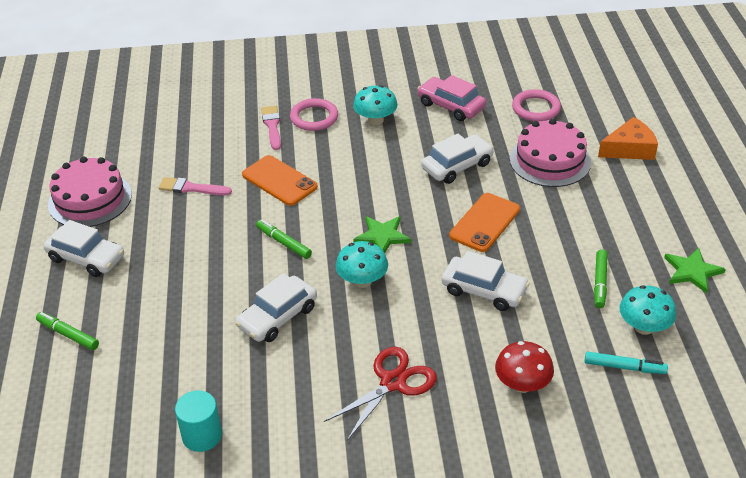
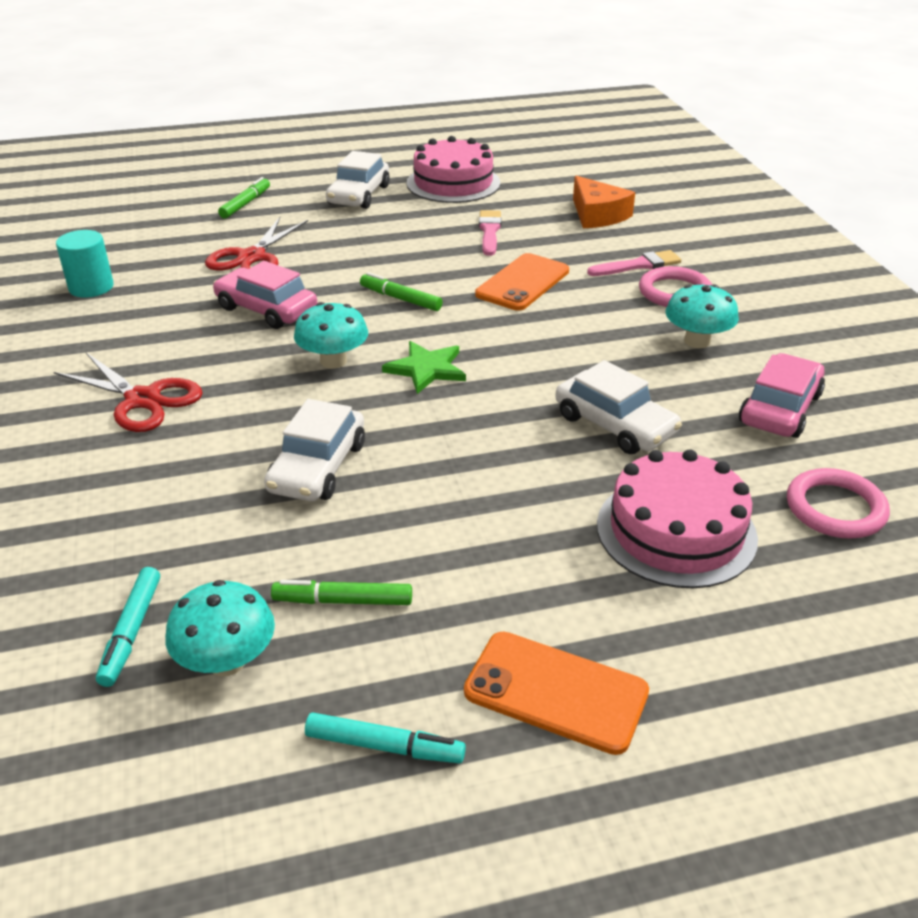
camera: 80 degrees right, 5 degrees down
white car [235,273,317,342] -> pink car [213,261,317,329]
green marker [256,220,312,259] -> green marker turned 90 degrees counterclockwise [360,272,442,311]
orange phone [449,193,520,252] -> orange phone moved to [464,632,649,755]
red mushroom [495,341,554,393] -> none
orange cheese [598,117,658,160] -> orange cheese moved to [573,176,635,228]
green star [664,248,726,293] -> turquoise marker [305,712,466,763]
none -> red scissors [205,217,308,270]

